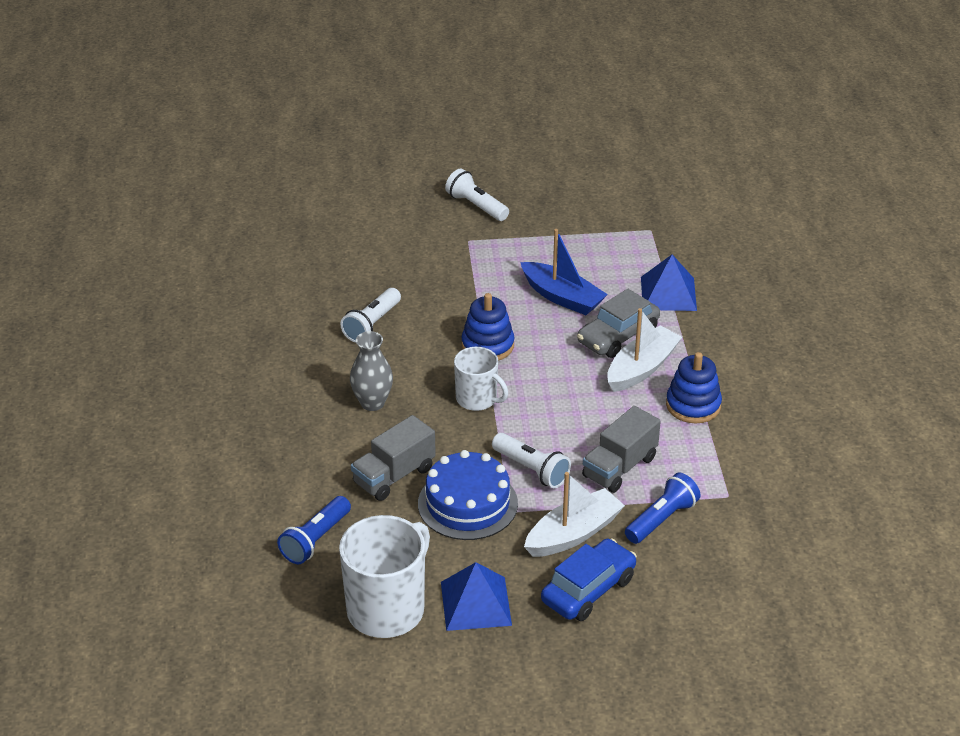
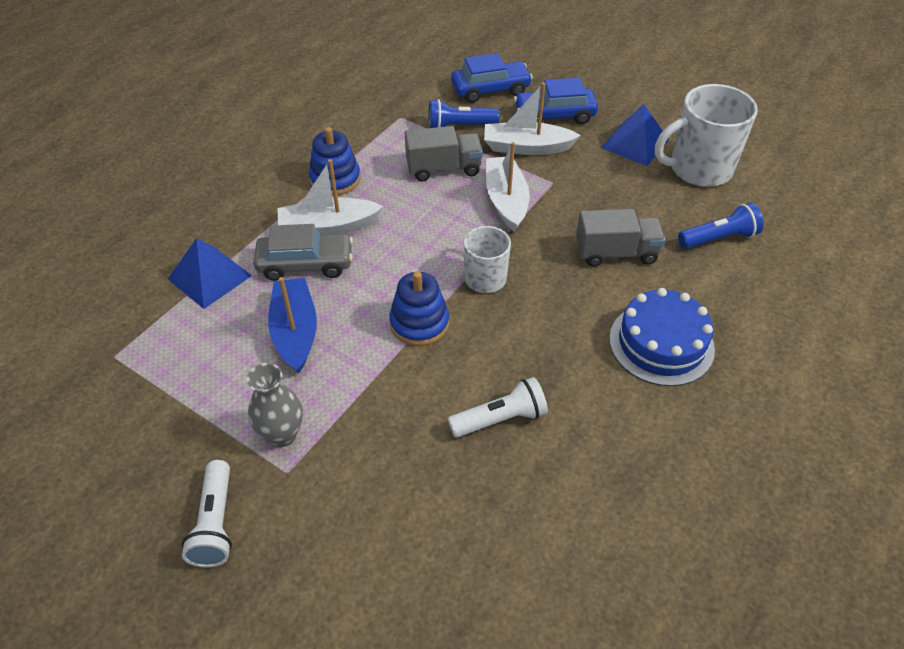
camera: 140 degrees left, 10 degrees up
grey vase [350,331,393,411] -> grey vase moved to [247,363,303,447]
blue cake [418,450,518,540] -> blue cake moved to [609,288,715,386]
white flashlight [492,433,571,488] -> white boat [486,142,530,232]
none -> blue car [451,53,533,103]

